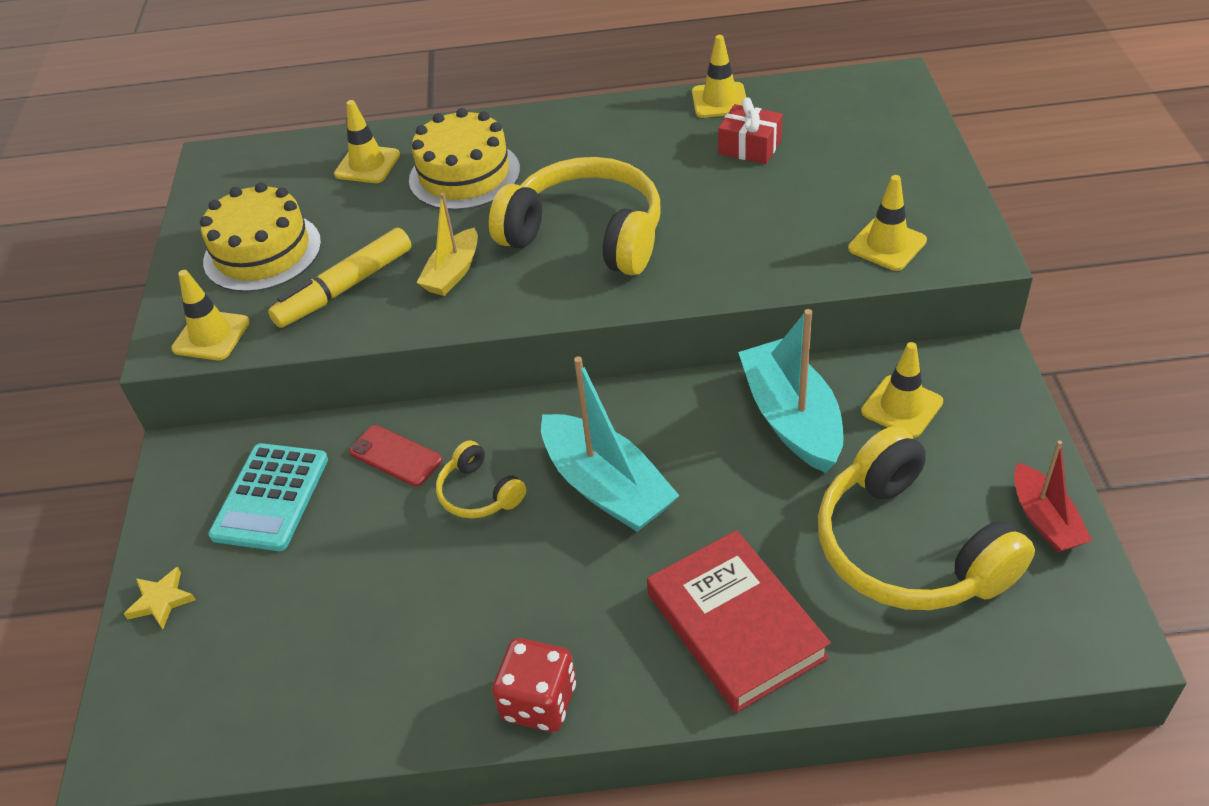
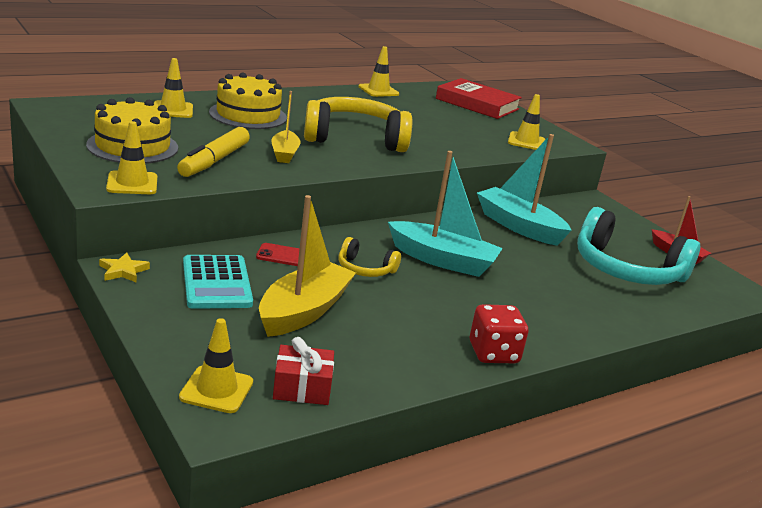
camera: 35 degrees left, 20 degrees down
yellow star [124,567,196,629] -> yellow star moved to [99,253,150,283]
red book [647,530,831,713] -> red book moved to [436,78,522,119]
red gift [718,97,783,164] -> red gift moved to [273,337,334,405]
yellow headphones [818,426,1035,610] -> turquoise headphones [577,207,700,285]
yellow traffic cone [861,342,943,438] -> yellow traffic cone moved to [179,318,253,413]
none -> yellow boat [259,195,356,337]

